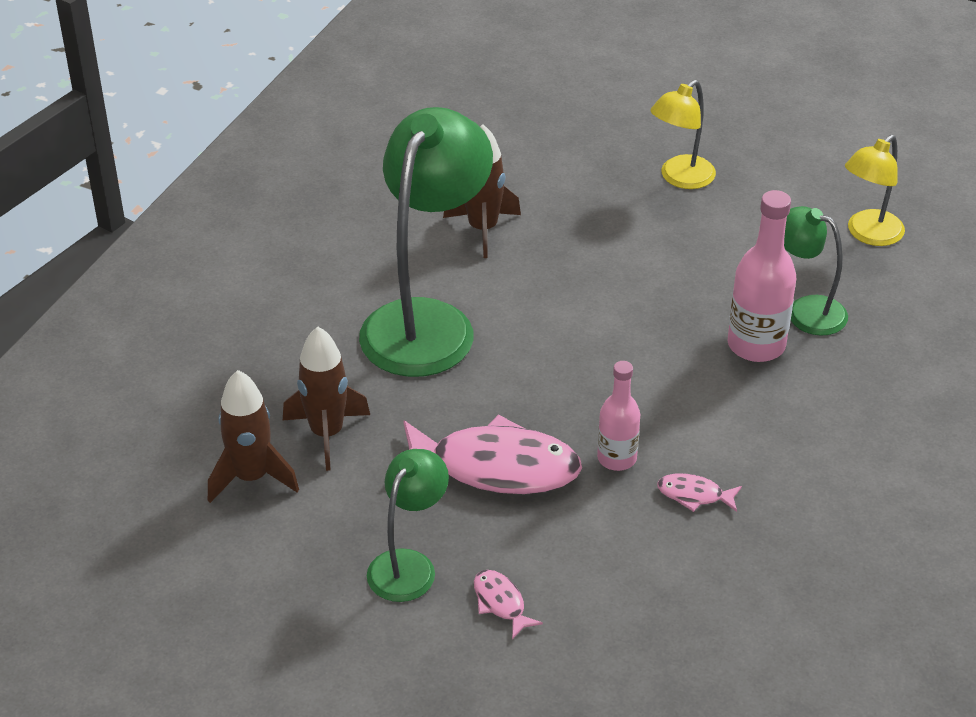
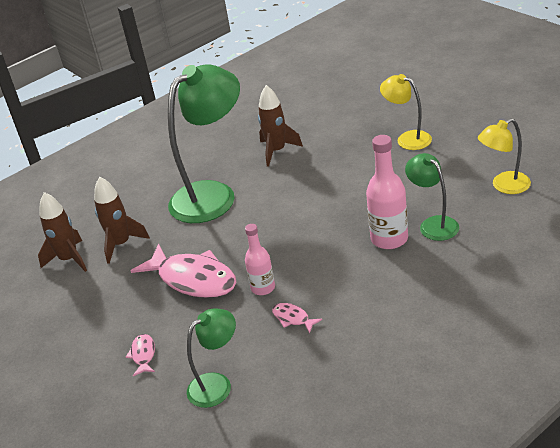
camera: 30 degrees right, 5 degrees down
green lamp [367,449,449,602] -> green lamp moved to [187,309,236,408]
yellow lamp [650,80,716,189] -> yellow lamp turned 60 degrees clockwise [380,74,432,150]

